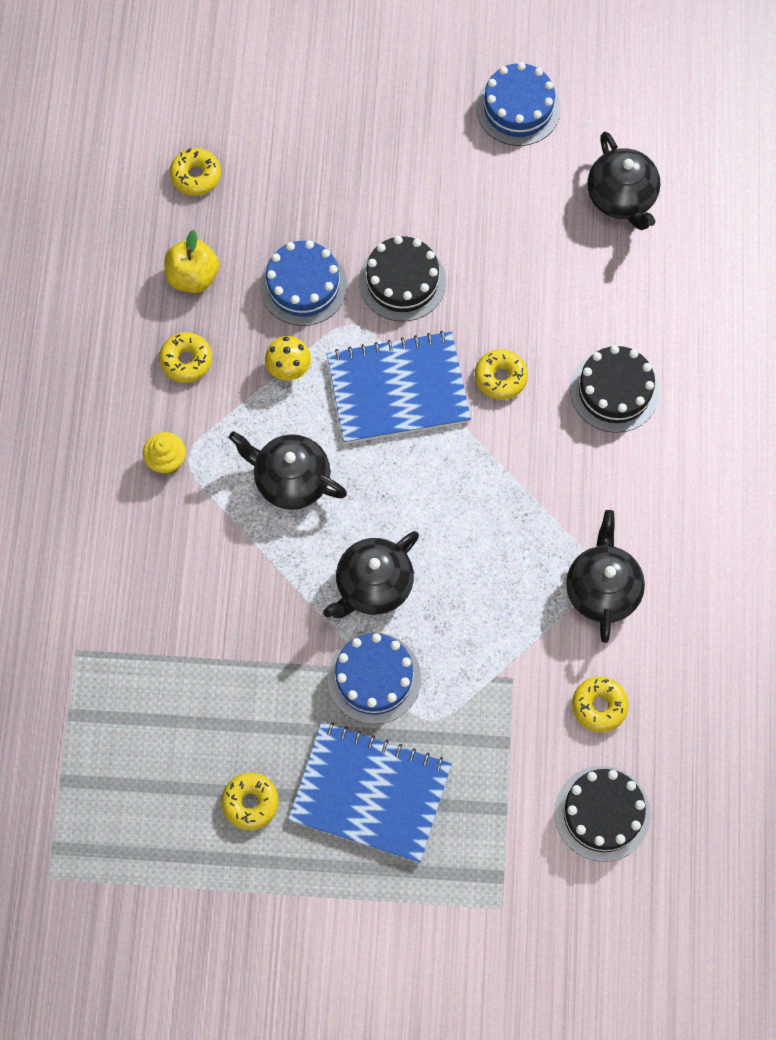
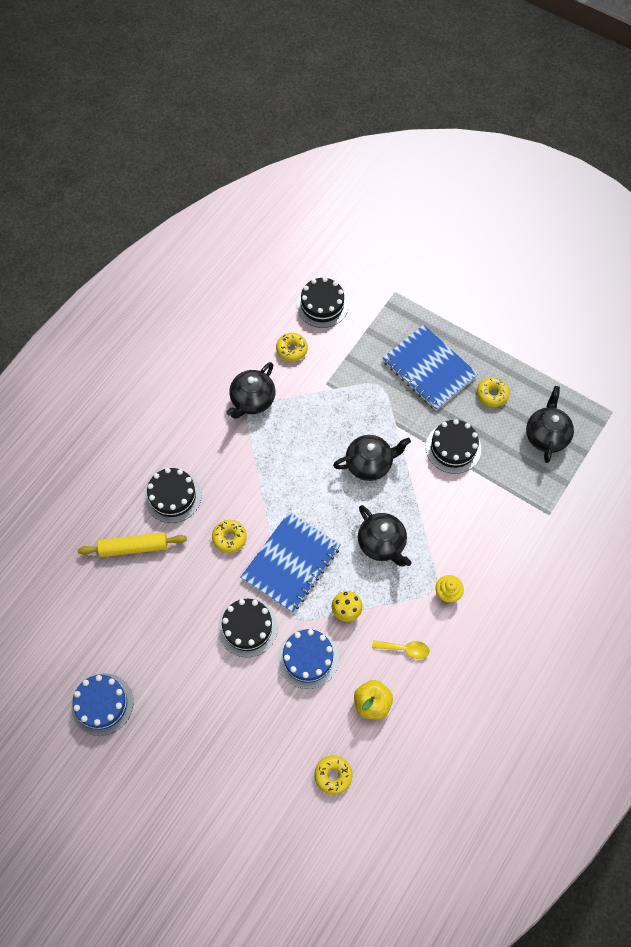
camera: 150 degrees left, 5 degrees down
yellow donut [159,332,212,383] -> yellow spoon [372,640,430,659]
blue notebook [327,331,471,444] -> blue notebook turned 75 degrees counterclockwise [241,512,341,613]
blue cake [327,633,421,724] -> none
black teapot [587,132,660,230] -> black teapot moved to [526,386,574,463]
none -> yellow rolling pin [78,532,187,557]
none -> black cake [426,419,481,474]

